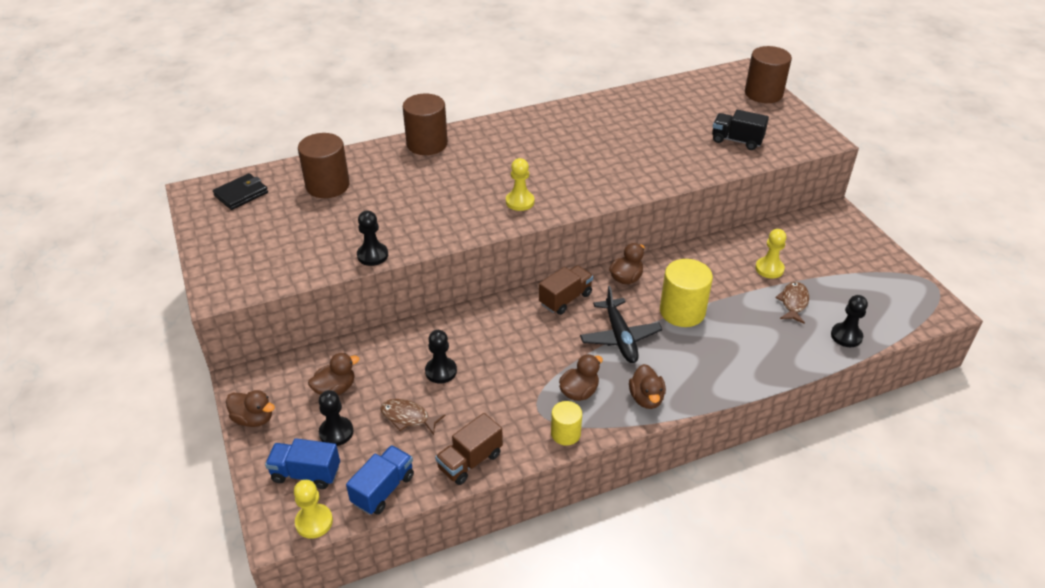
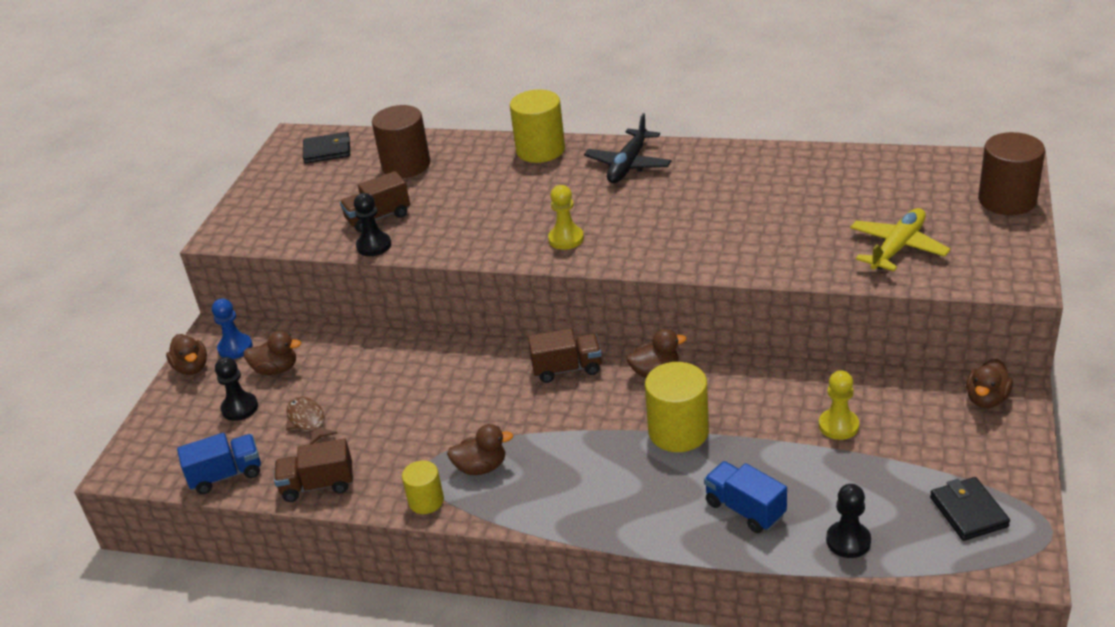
camera: 40 degrees right, 5 degrees down
blue truck [265,438,340,489] -> blue truck moved to [704,461,787,533]
yellow pawn [294,480,333,539] -> none
brown cylinder [403,94,448,155] -> yellow cylinder [510,90,565,163]
black pawn [425,330,457,383] -> none
black plane [580,286,662,363] -> black plane moved to [584,113,671,183]
brown duck [629,364,666,409] -> brown duck moved to [966,359,1013,408]
black truck [712,110,769,150] -> yellow plane [850,208,950,271]
brown fish [775,282,809,324] -> none
none -> blue pawn [212,298,253,359]
none -> brown truck [340,171,410,232]
none -> black wallet [930,477,1010,541]

